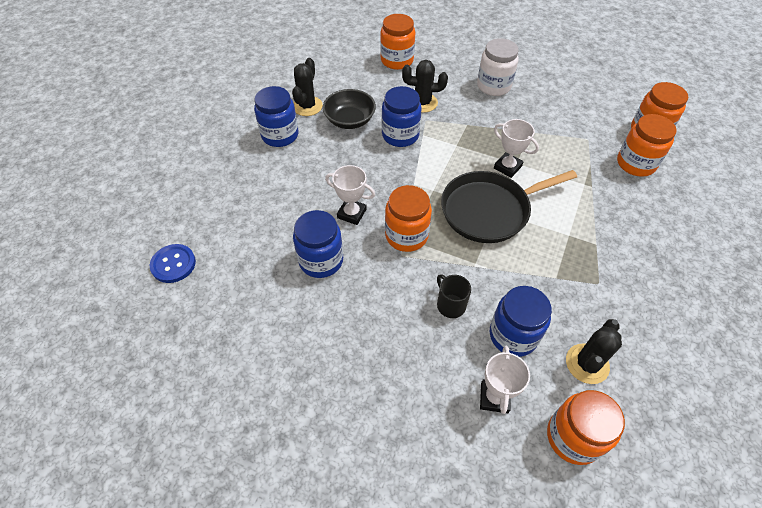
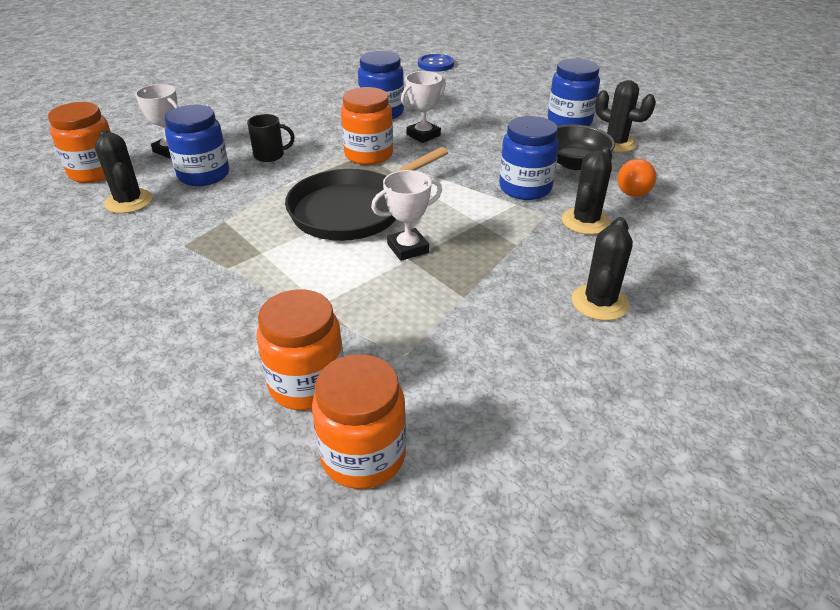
camera: 115 degrees right, 15 degrees down
orange jar [380,14,415,70] -> none
black pan [441,170,577,243] -> black pan turned 135 degrees counterclockwise [285,147,448,241]
white jar [477,38,519,96] -> black cactus [572,217,633,321]
none -> orange light bulb [617,159,657,197]

